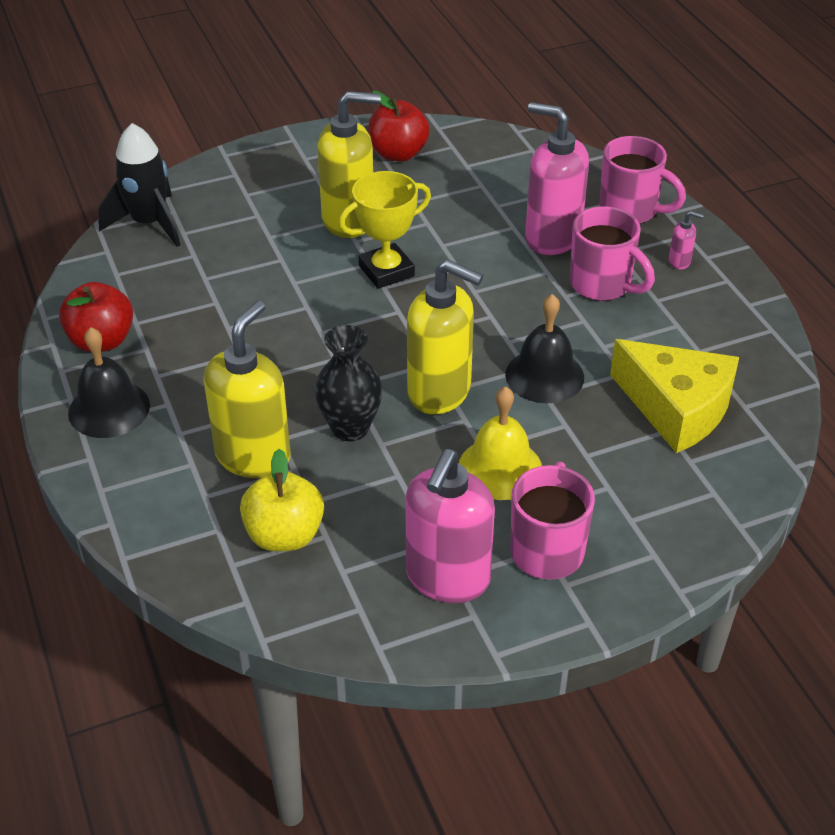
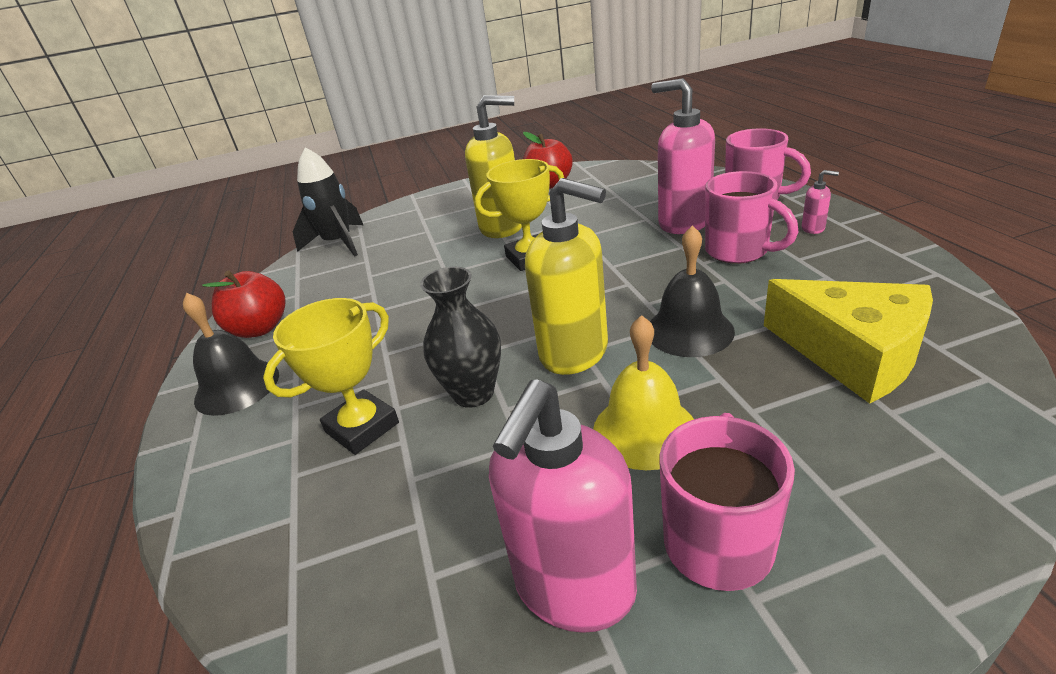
camera: 10 degrees right, 10 degrees down
yellow soap dispenser [204,301,291,478] -> yellow trophy [263,298,399,455]
yellow apple [240,449,324,551] -> none

